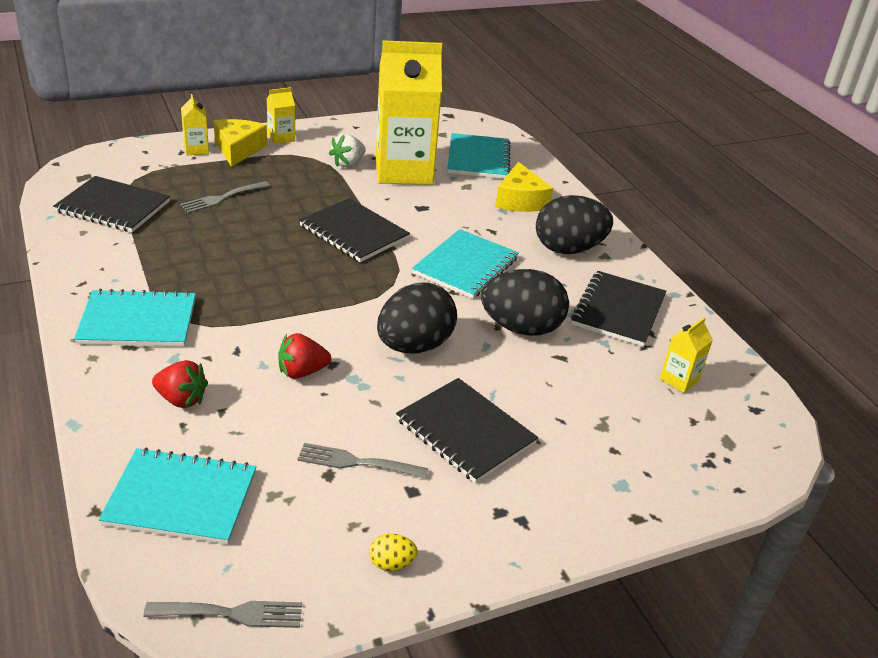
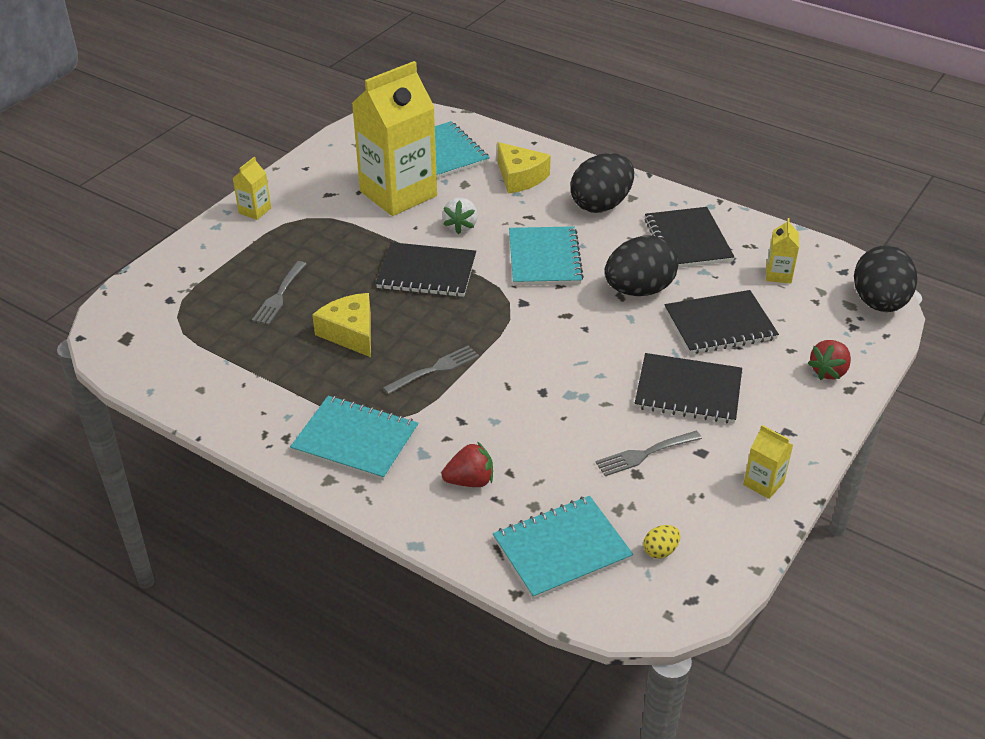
camera: 30 degrees left, 5 degrees up
black notebook [53,176,170,232] -> black notebook moved to [664,290,779,354]
turquoise notebook [74,289,196,346] -> turquoise notebook turned 60 degrees clockwise [290,396,419,481]
grey fork [144,601,302,628] -> grey fork moved to [383,345,479,395]
yellow carton [181,94,209,155] -> yellow carton moved to [743,425,793,499]
yellow cheese [213,119,267,167] -> yellow cheese moved to [312,293,371,357]
red strawberry [278,333,331,379] -> red strawberry moved to [807,340,851,380]
white strawberry [329,134,366,167] -> white strawberry moved to [443,197,478,235]
yellow egg [369,534,418,571] -> yellow egg moved to [643,525,680,559]
black egg [377,282,457,354] -> black egg moved to [854,246,917,312]

